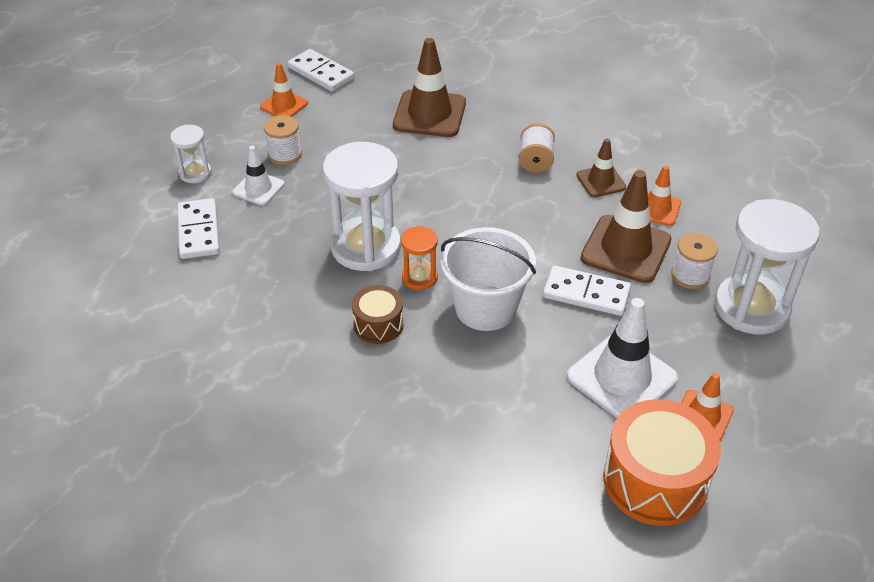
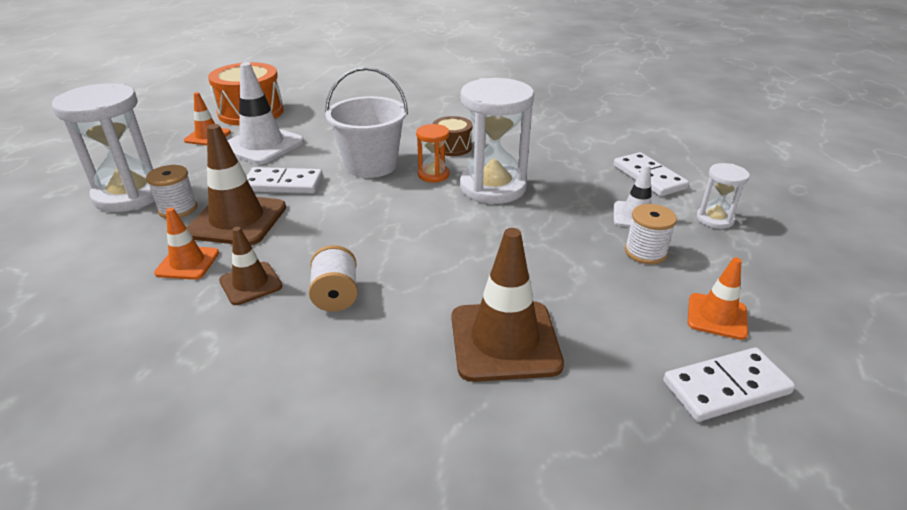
camera: 165 degrees right, 10 degrees down
white domino [288,49,354,91] -> white domino turned 45 degrees counterclockwise [663,347,795,422]

